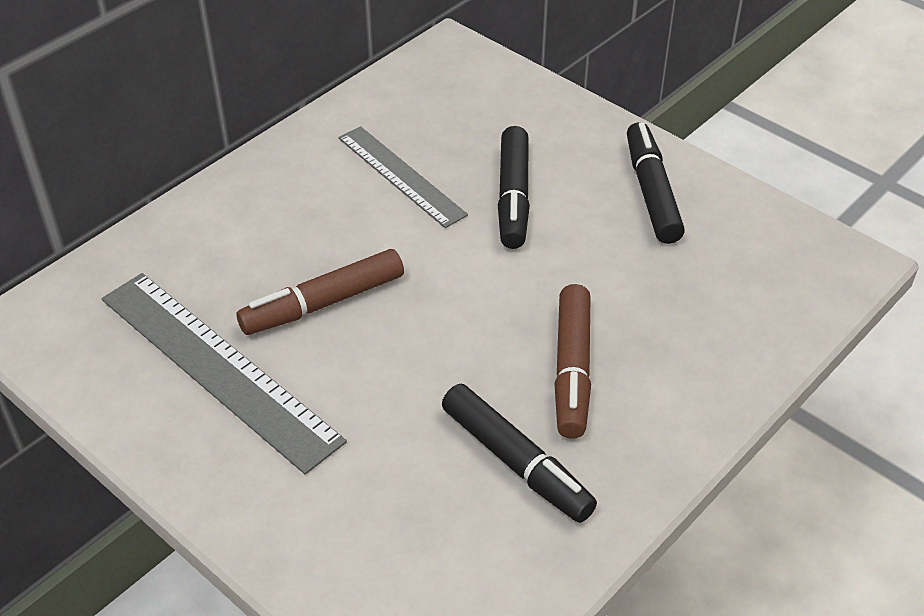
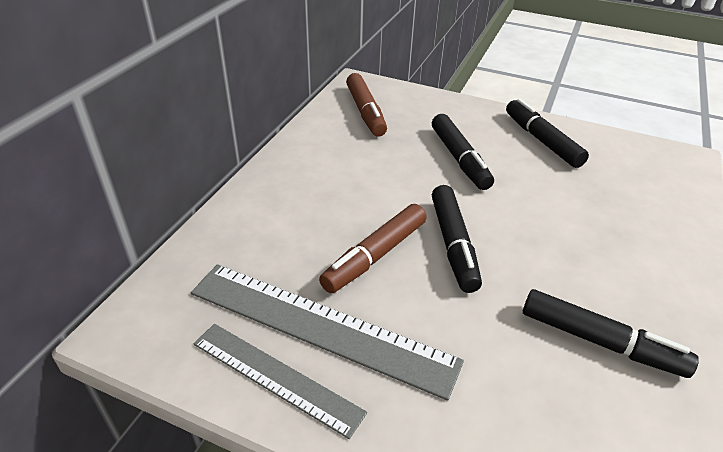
camera: 20 degrees left, 5 degrees down
grey ruler [338,126,468,228] -> grey ruler moved to [194,324,367,439]
brown marker [554,284,591,439] -> brown marker moved to [346,73,387,137]
none -> black marker [432,185,482,293]

